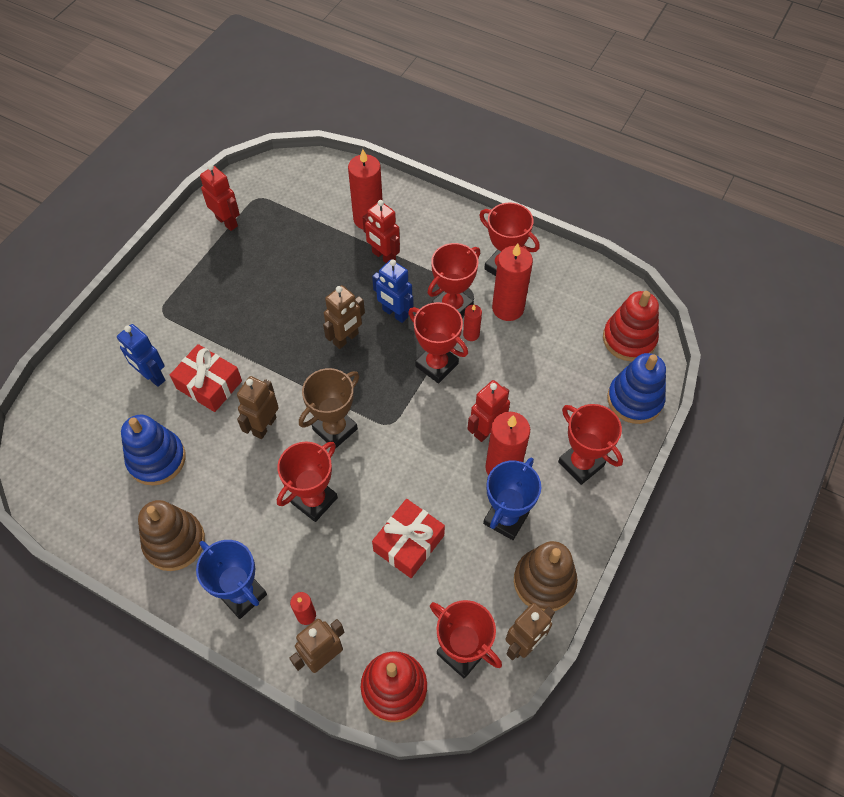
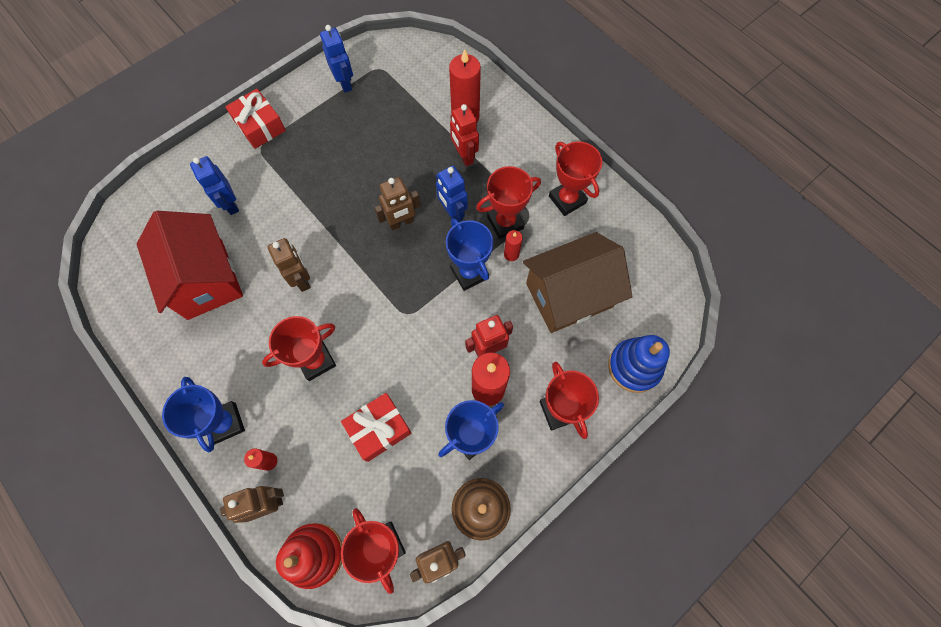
camera: 20 degrees right, 10 degrees up
blue stacking toy [121,415,186,486] -> red house [137,211,243,320]
brown stacking toy [138,500,205,571] -> none
red gift [170,344,242,412] -> red gift moved to [225,89,286,149]
red robot [200,164,240,231] -> blue robot [320,25,353,93]
brown robot [237,376,279,439] -> brown robot turned 105 degrees clockwise [267,238,311,292]
brown trophy [299,368,359,449] -> none
red trophy [408,302,468,383] -> blue trophy [446,218,493,291]
red candle [492,243,533,321] -> none
red stacking toy [603,291,659,362] -> none
none -> brown house [523,232,633,333]

